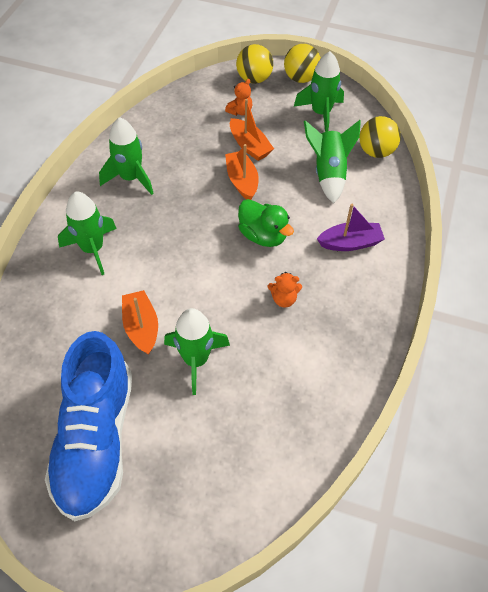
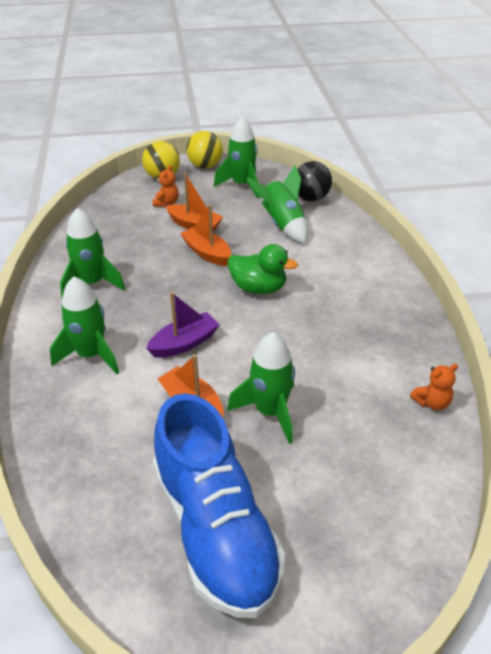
camera: 25 degrees left, 15 degrees down
orange teddy bear [268,272,302,308] -> orange teddy bear moved to [410,364,458,410]
purple boat [317,204,385,251] -> purple boat moved to [146,292,220,358]
yellow ball [359,116,401,158] -> black ball [297,161,332,201]

